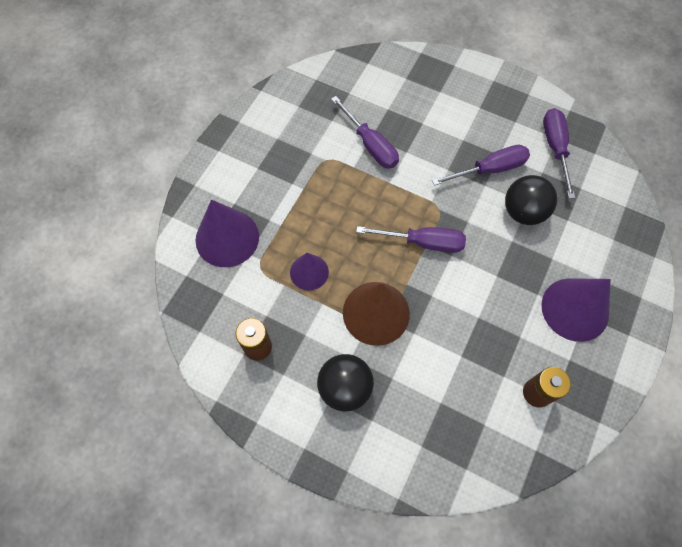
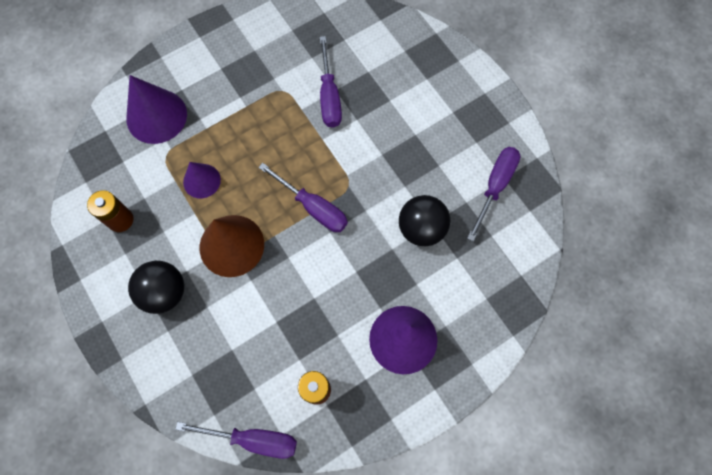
camera: 30 degrees right, 5 degrees up
purple screwdriver [432,145,530,186] -> purple screwdriver moved to [175,422,297,459]

